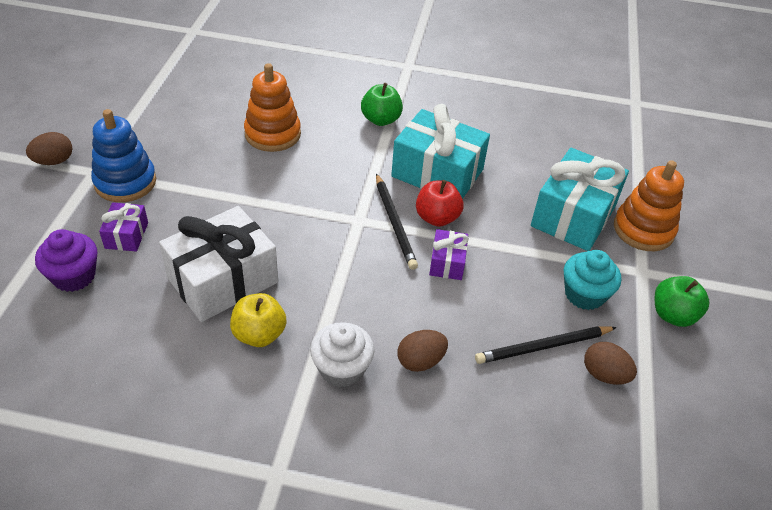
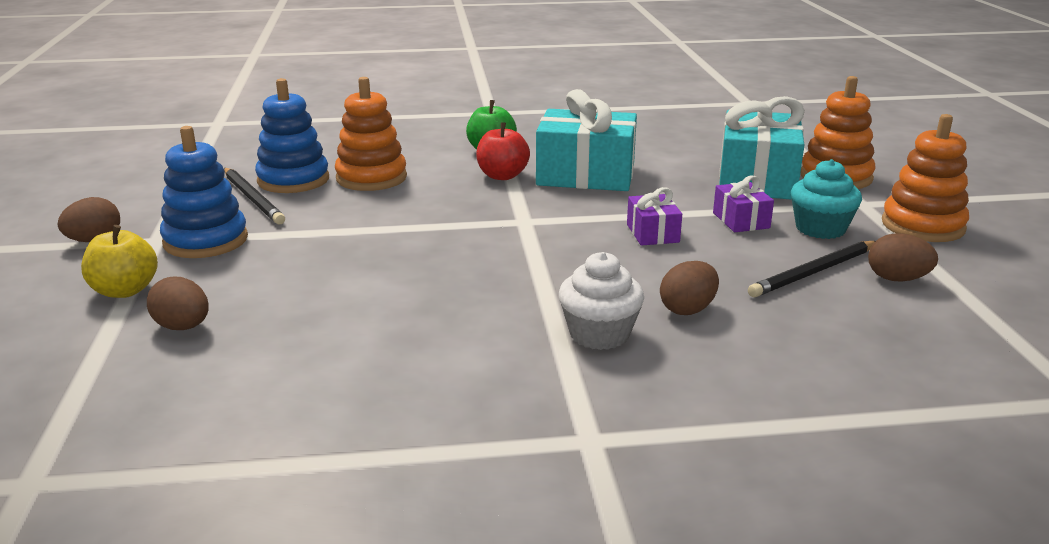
camera: 15 degrees left, 20 degrees down
purple cupcake [35,229,97,292] -> brown egg [147,277,209,330]
purple gift [99,202,148,252] -> purple gift moved to [713,175,774,232]
white gift [159,206,278,322] -> none
yellow apple [230,293,286,347] -> yellow apple moved to [81,225,158,298]
black pencil [376,173,418,270] -> black pencil moved to [224,168,285,224]
red apple [416,180,464,227] -> red apple moved to [476,122,530,180]
green apple [655,276,709,327] -> orange stacking toy [882,114,969,242]
none -> blue stacking toy [255,78,329,193]

